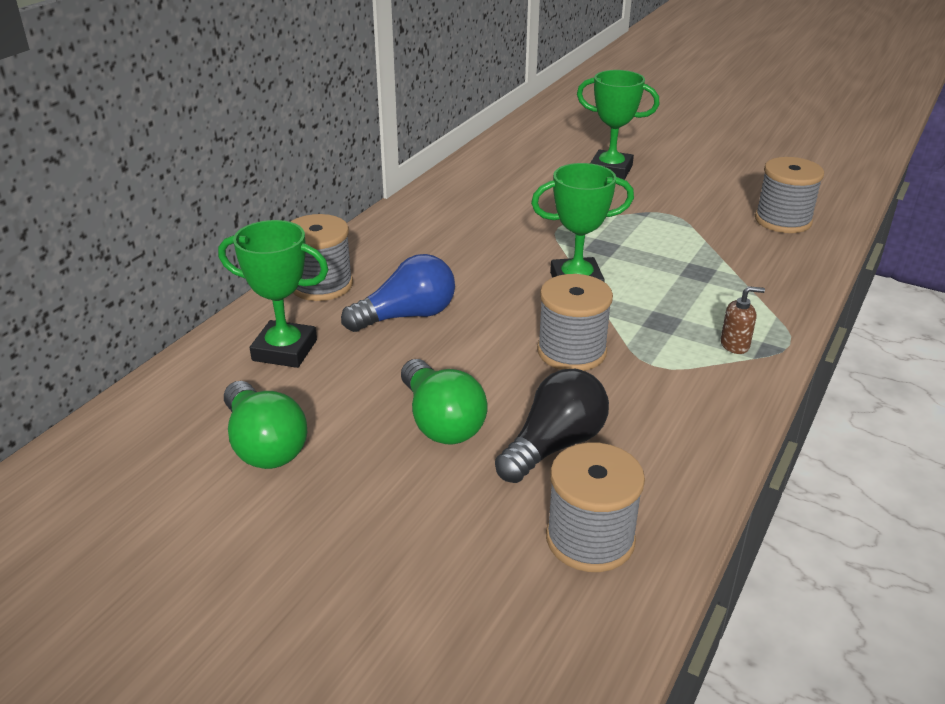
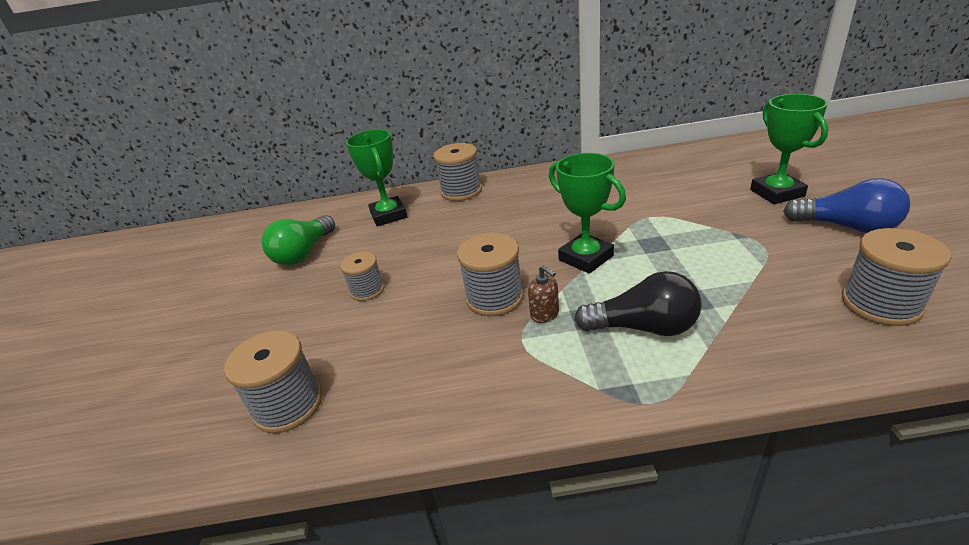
camera: 60 degrees right, 0 degrees up
blue light bulb [341,254,455,332] -> blue light bulb moved to [783,178,910,233]
green light bulb [401,359,488,445] -> grey spool [340,252,384,301]
black light bulb [495,369,609,483] -> black light bulb moved to [574,271,702,336]
brown soap dispenser [721,286,765,354] -> brown soap dispenser moved to [528,265,559,323]

